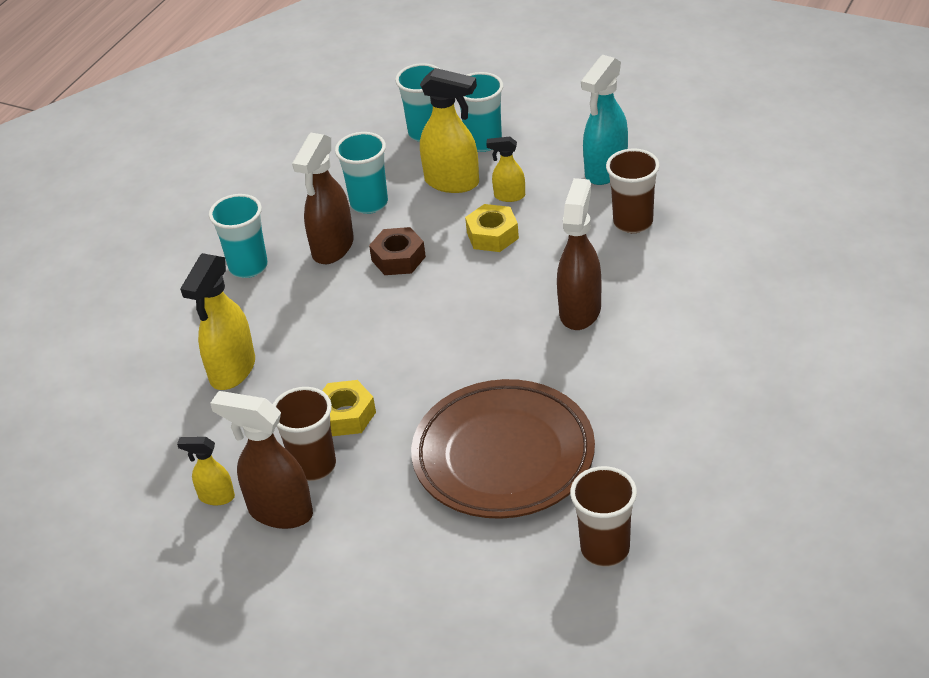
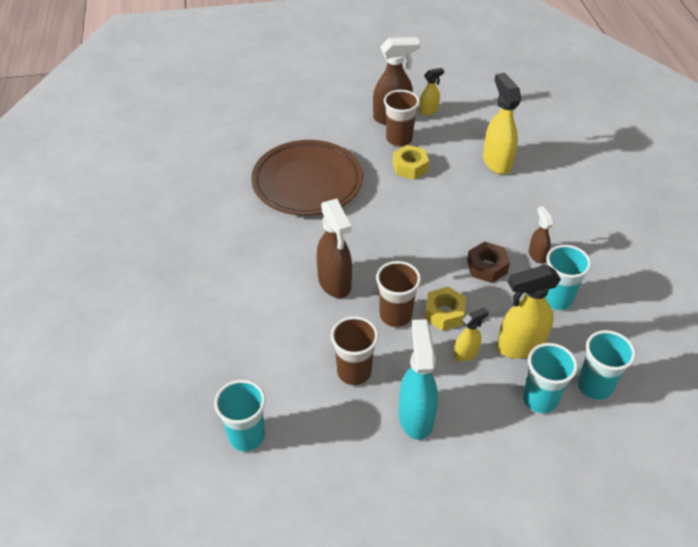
camera: 140 degrees right, 5 degrees up
turquoise cup [209,194,268,278] -> turquoise cup moved to [214,380,266,452]
brown spray bottle [292,133,354,264] -> brown spray bottle [529,206,554,263], size x0.54
brown cup [570,466,637,567] -> brown cup moved to [376,261,421,328]

